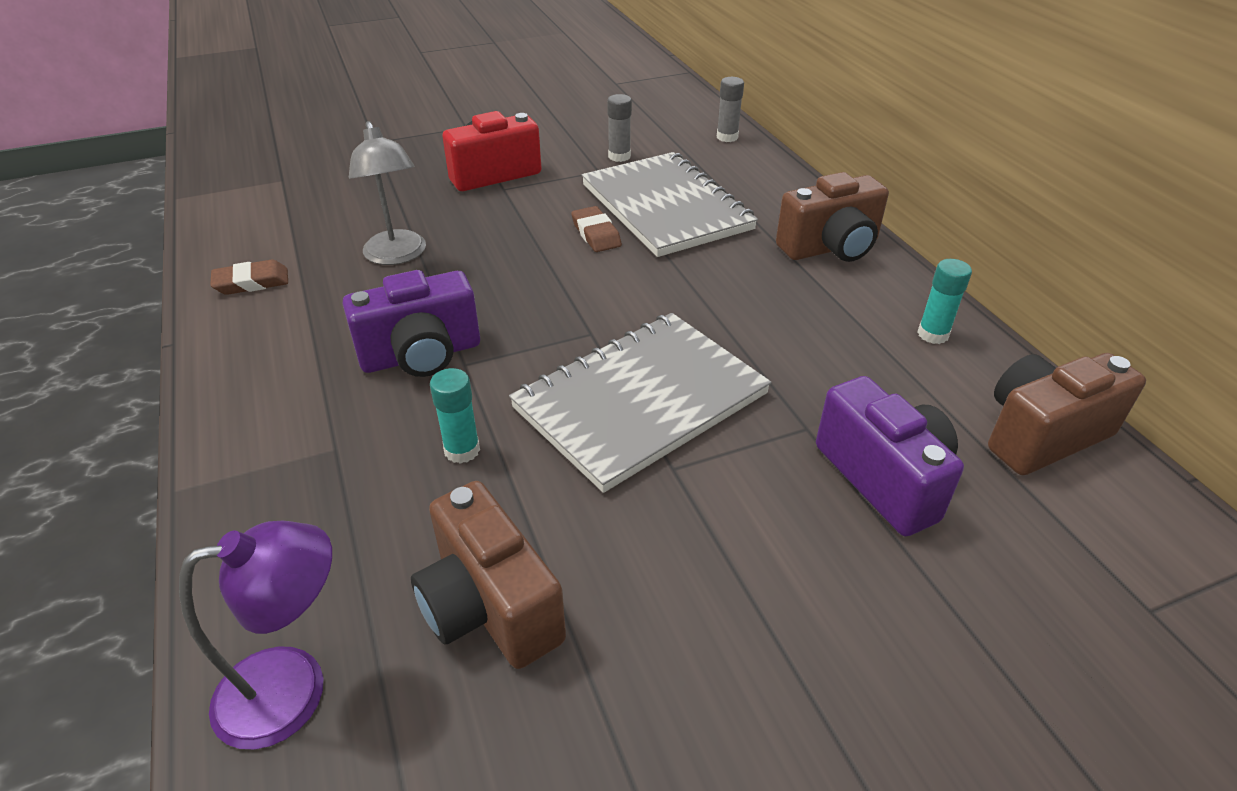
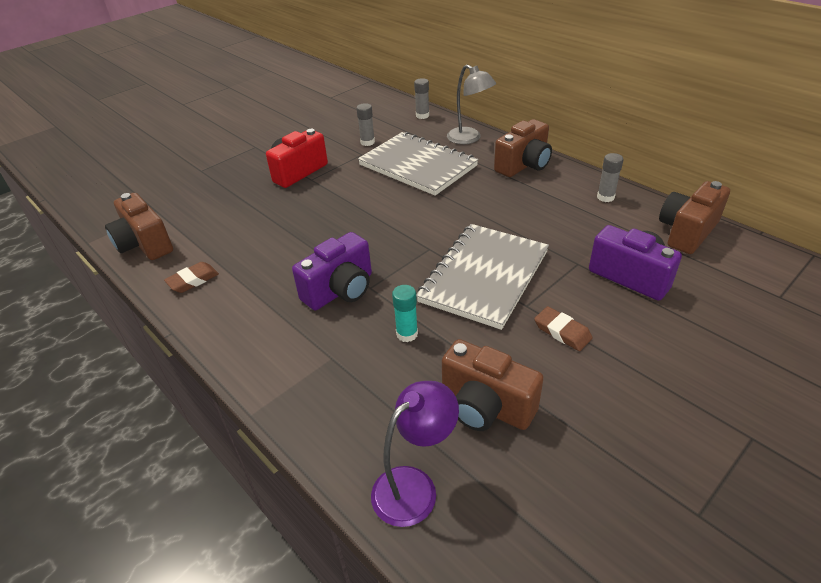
camera: 20 degrees left, 0 degrees up
grey lamp [349,121,426,265] -> grey lamp moved to [447,64,496,144]
brown eraser [571,206,622,252] -> brown eraser moved to [534,306,593,351]
turquoise glue stick [917,259,972,344] -> grey glue stick [597,153,623,202]
none -> brown camera [105,193,173,260]

